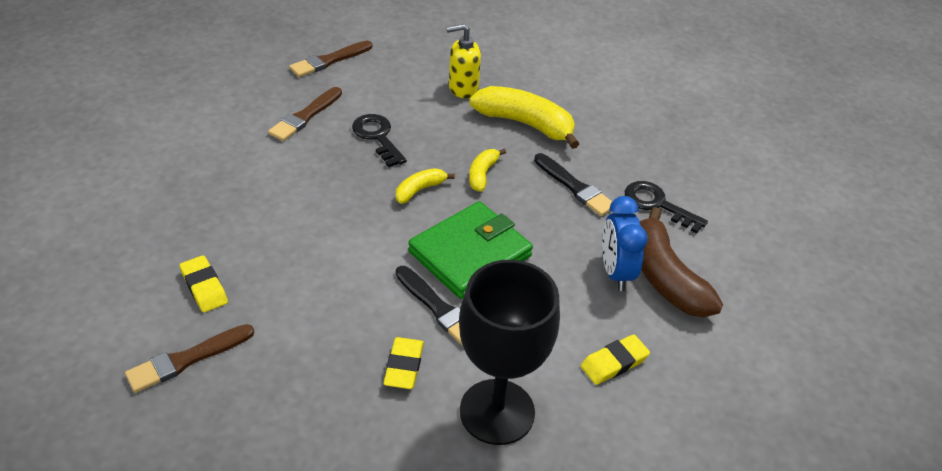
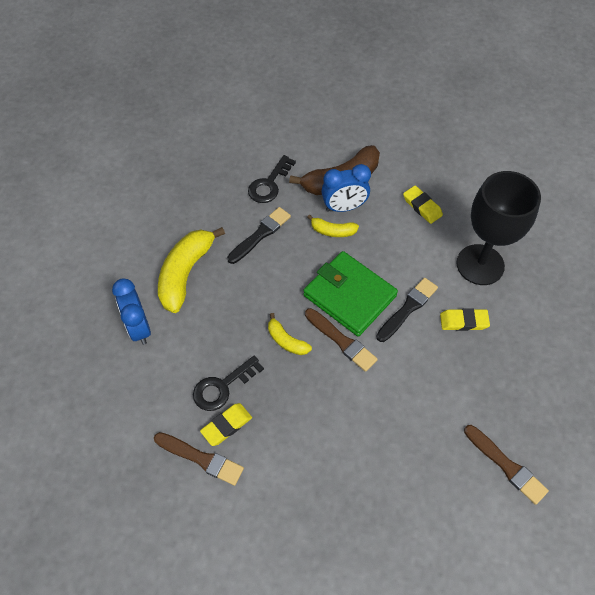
camera: 95 degrees left, 15 degrees up
yellow eraser [180,255,228,312] -> yellow eraser moved to [200,403,252,446]
brown brush [289,41,372,77] -> brown brush moved to [305,308,378,372]
yellow soap dispenser [446,24,481,98] -> blue clock [112,279,151,345]
yellow banana [469,149,506,191] -> yellow banana moved to [307,214,359,237]

